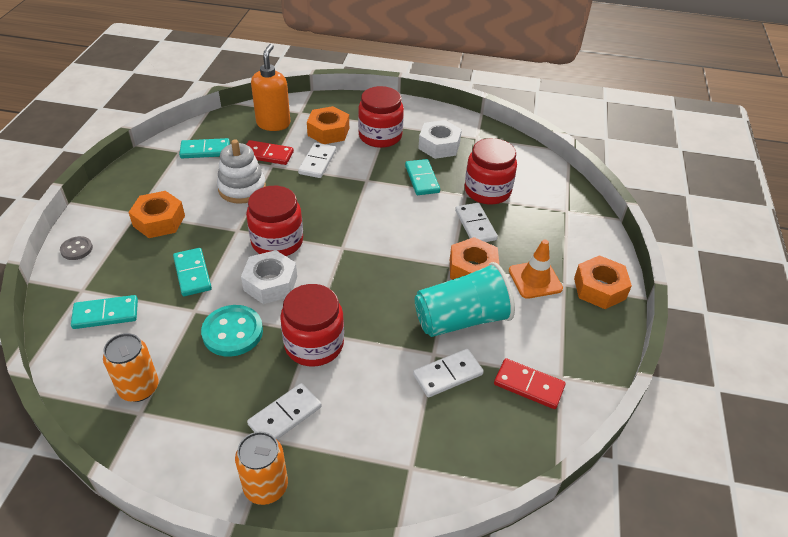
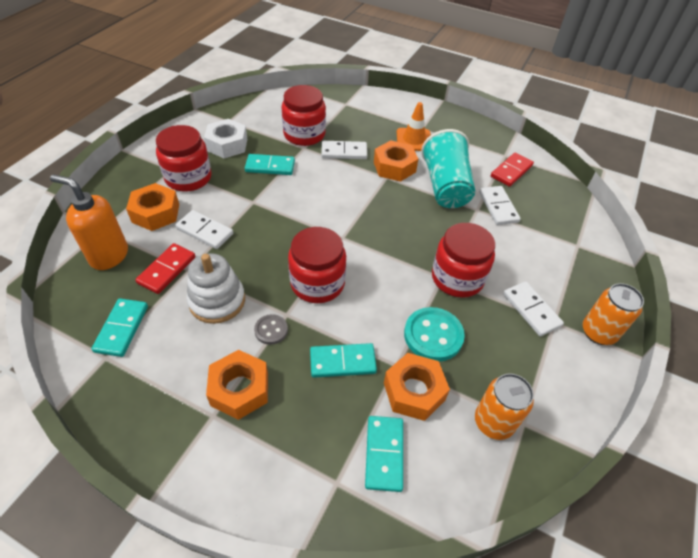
camera: 75 degrees left, 5 degrees up
grey button [60,236,93,260] -> grey button moved to [254,314,288,345]
white nut [241,250,297,304] -> none
orange nut [574,255,632,309] -> orange nut moved to [384,353,450,421]

